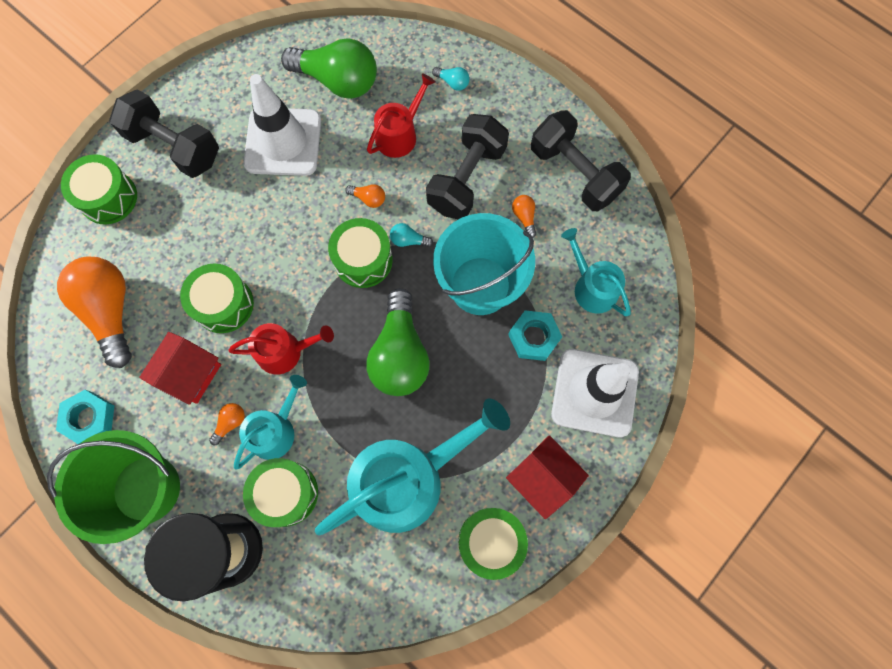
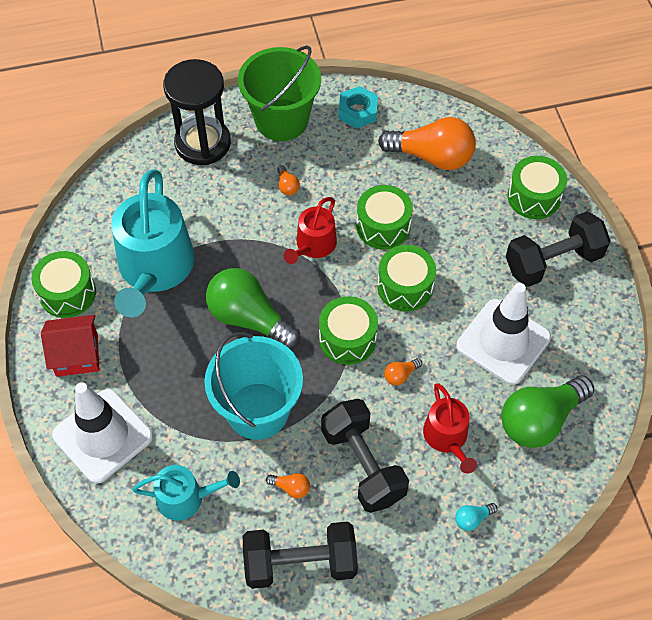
camera: 125 degrees right, 15 degrees down
red house [139,332,221,405] -> none
turquoise watering can [234,375,307,470] -> none
green drum [243,458,318,527] -> green drum moved to [377,245,436,311]
turquoise light bulb [390,223,433,247] -> none
turquoise nut [508,310,562,361] -> none

